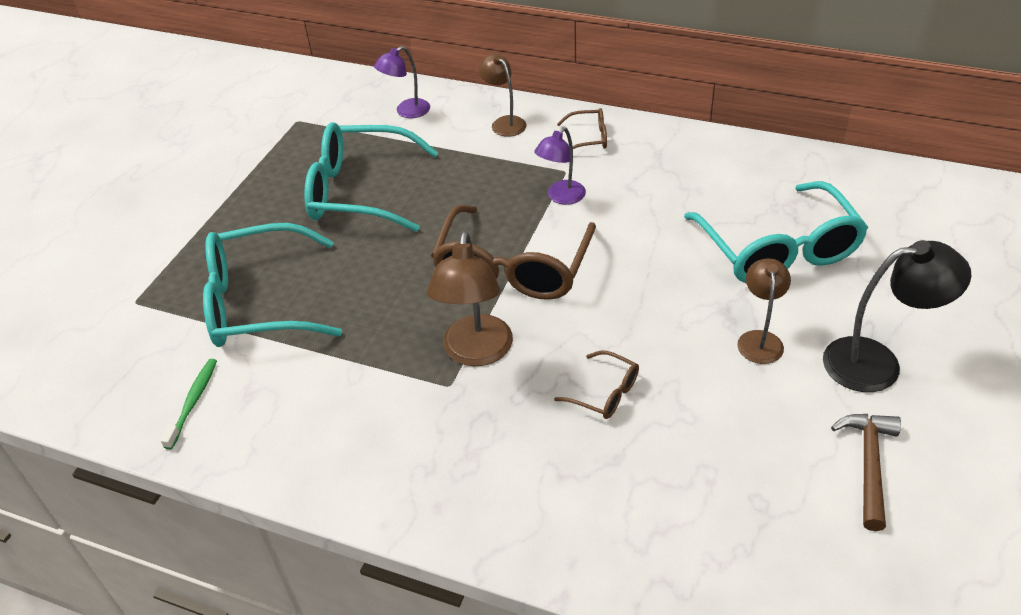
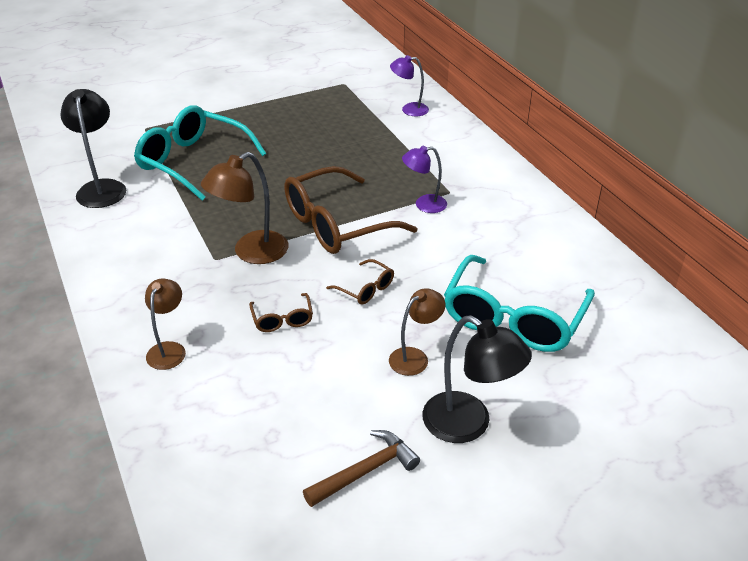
camera: 40 degrees right, 5 degrees down
green toothbrush [161,359,217,449] -> black lamp [60,89,126,208]
turquoise glasses [304,122,439,232] -> none
brown lamp [478,54,527,137] -> brown lamp moved to [145,279,186,370]
brown glasses [557,108,607,149] -> brown glasses moved to [326,259,394,305]

